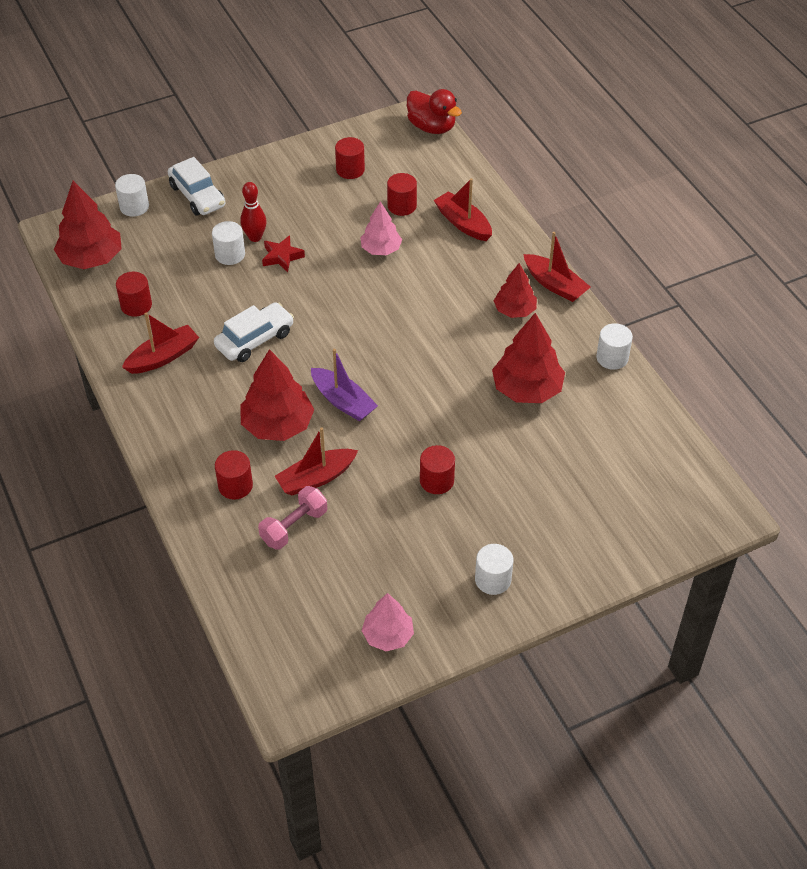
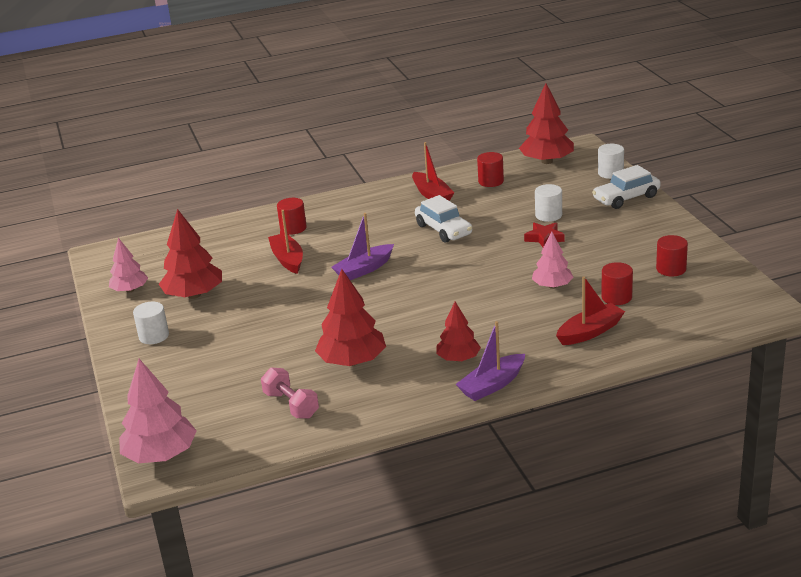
camera: 100 degrees right, 20 degrees down
red bowling pin [240,182,267,242] -> none
red tree [240,349,314,441] -> red tree moved to [159,209,222,299]
pink dumbbell [258,486,327,550] -> pink dumbbell moved to [261,367,319,419]
red duck [407,89,462,134] -> none
red cylinder [420,445,455,494] -> none
red boat [523,232,590,302] -> purple boat [456,321,525,401]
white cylinder [596,323,633,370] -> none
none -> pink tree [119,359,197,463]

